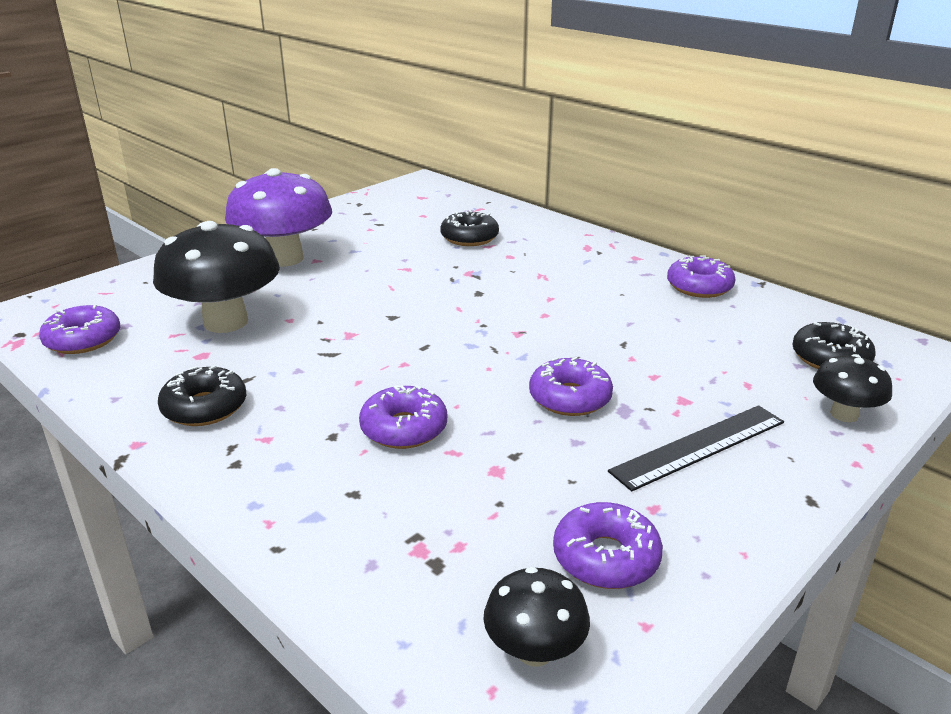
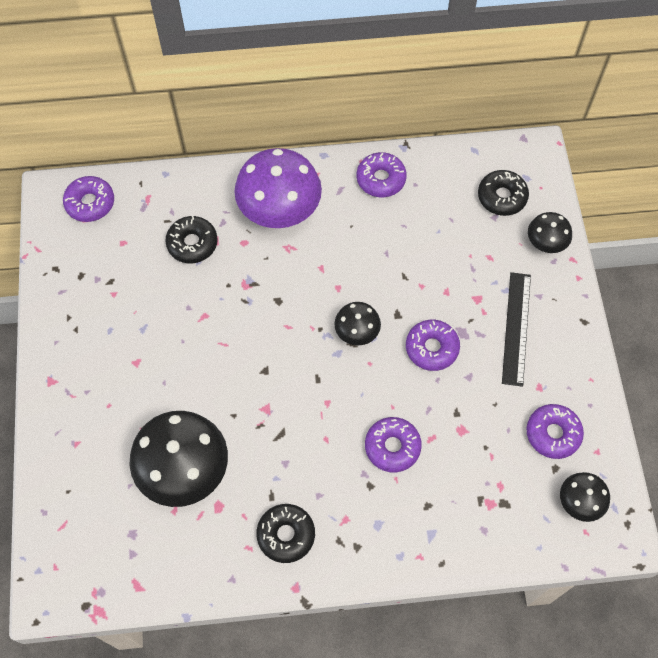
camera: 50 degrees left, 35 degrees up
purple donut [39,304,120,354] -> purple donut moved to [63,176,114,222]
purple mushroom [225,168,332,267] -> purple mushroom moved to [234,148,322,228]
none -> black mushroom [334,302,381,346]

